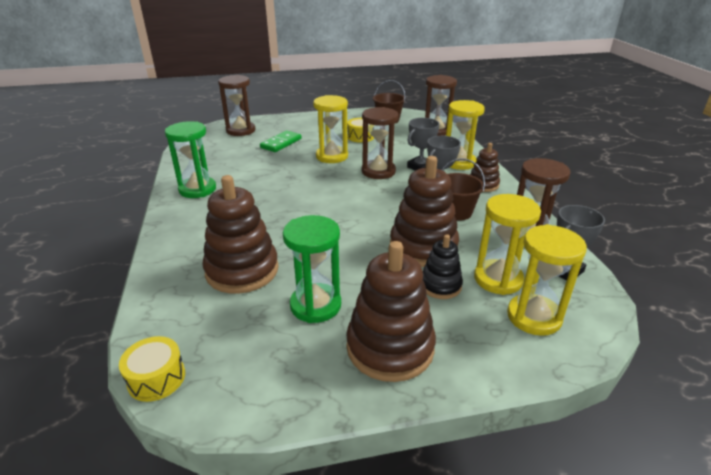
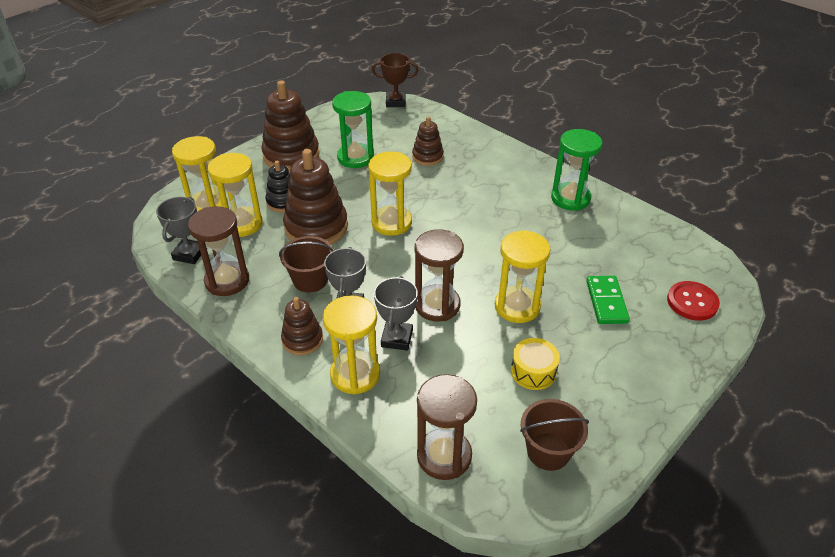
camera: 145 degrees right, 10 degrees up
yellow drum [119,336,185,402] -> brown trophy [372,53,419,107]
brown stacking toy [202,175,279,294] -> brown stacking toy [412,117,444,166], size x0.56
brown hourglass [218,75,255,136] -> red button [667,281,720,321]
none -> yellow hourglass [368,152,412,236]

